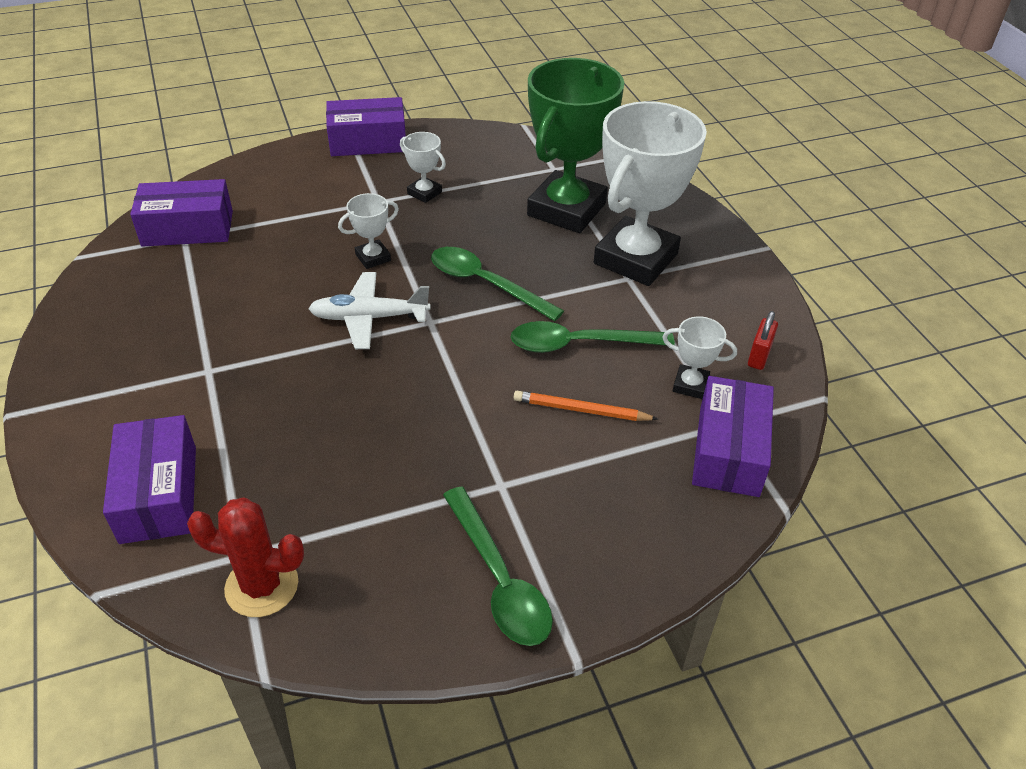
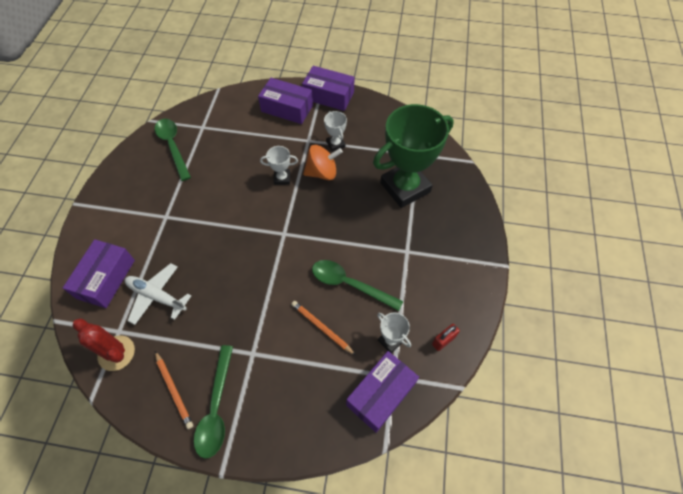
camera: 30 degrees right, 15 degrees up
purple box [130,179,233,247] -> purple box moved to [258,78,313,124]
white plane [308,272,431,349] -> white plane moved to [125,263,191,325]
green spoon [431,247,564,321] -> green spoon moved to [155,119,191,181]
white trophy [594,101,707,286] -> none
none -> orange pencil [155,351,193,429]
none -> orange spinning top [303,145,343,180]

